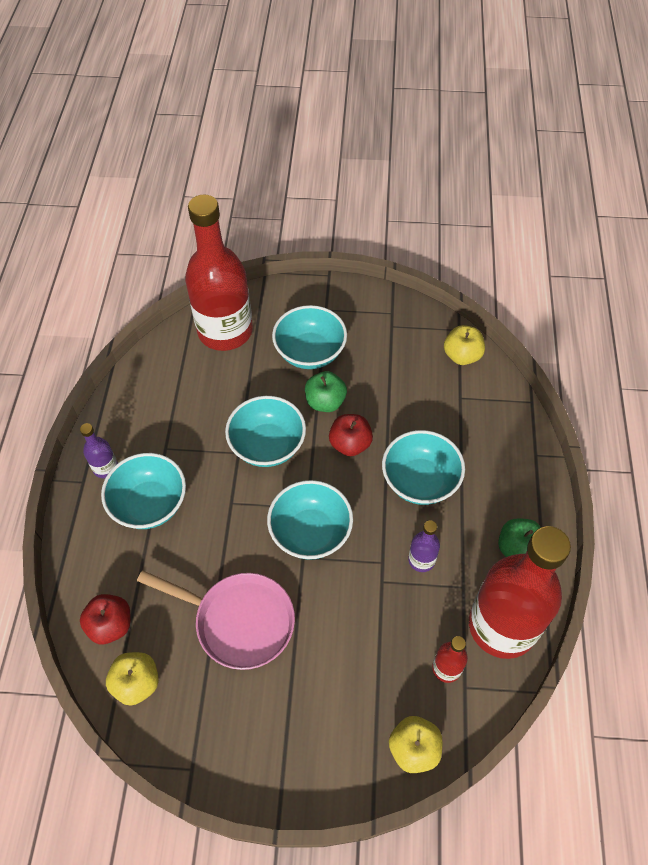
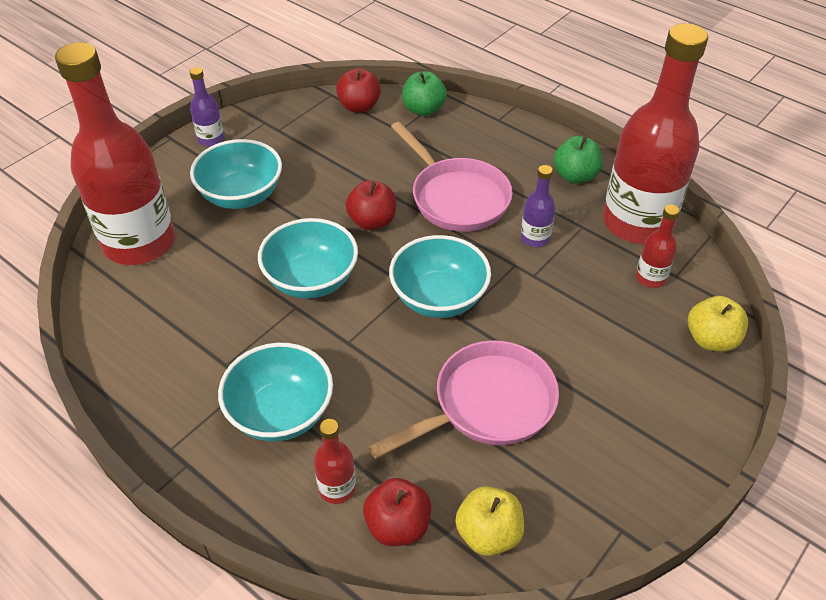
camera: 55 degrees left, 10 degrees down
purple bottle [80,423,118,478] -> purple bottle moved to [190,67,224,146]
green apple [305,371,347,412] -> green apple moved to [402,71,447,116]
turquoise bowl [382,430,465,505] -> pink pan [391,122,513,232]
yellow apple [444,325,485,365] -> red apple [336,68,381,113]
none -> red bottle [314,419,356,504]

